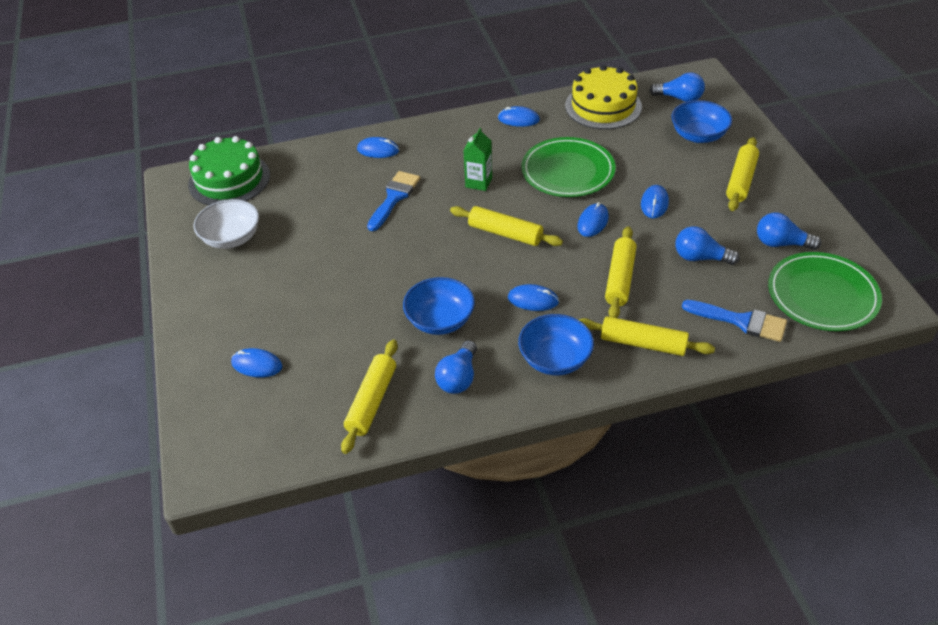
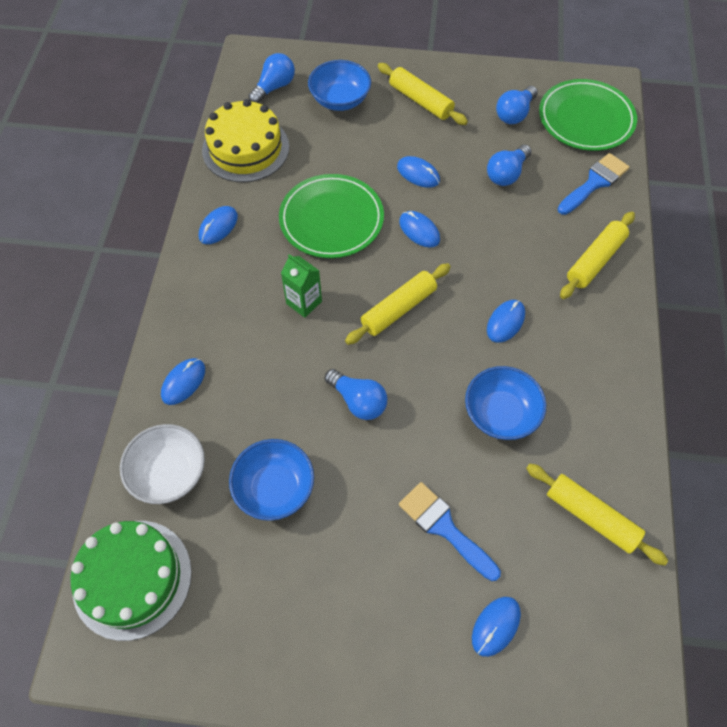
camera: 70 degrees left, 15 degrees up
white bowl [193,199,259,249] -> white bowl moved to [120,424,205,504]
blue brush [367,171,420,231] -> blue brush moved to [399,482,501,581]
blue light bulb [435,340,477,394] -> blue light bulb moved to [325,369,387,420]
blue bowl [518,314,594,376] -> blue bowl moved to [229,439,314,521]
yellow rolling pin [605,226,636,318] -> none

